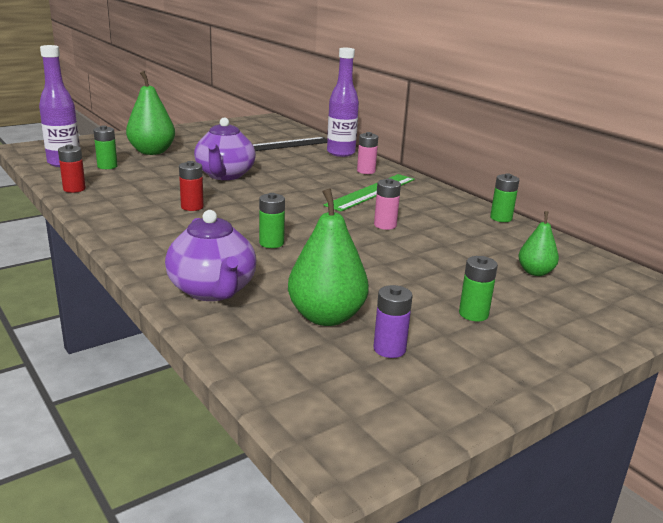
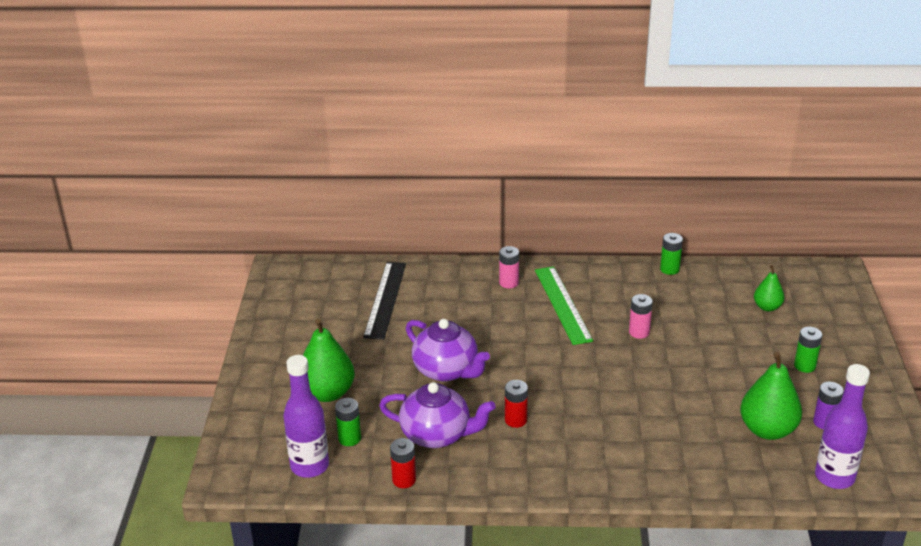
camera: 50 degrees left, 10 degrees up
purple teapot [165,210,256,301] -> purple teapot moved to [379,382,496,448]
green battery [259,193,285,248] -> none
purple bottle [327,48,359,157] -> purple bottle moved to [815,364,870,489]

